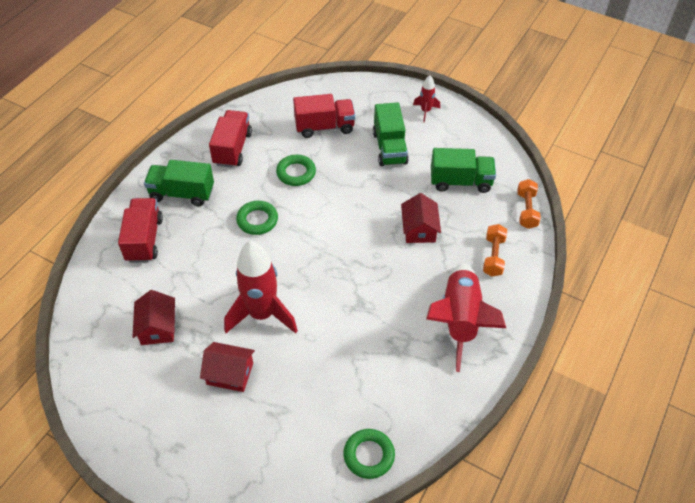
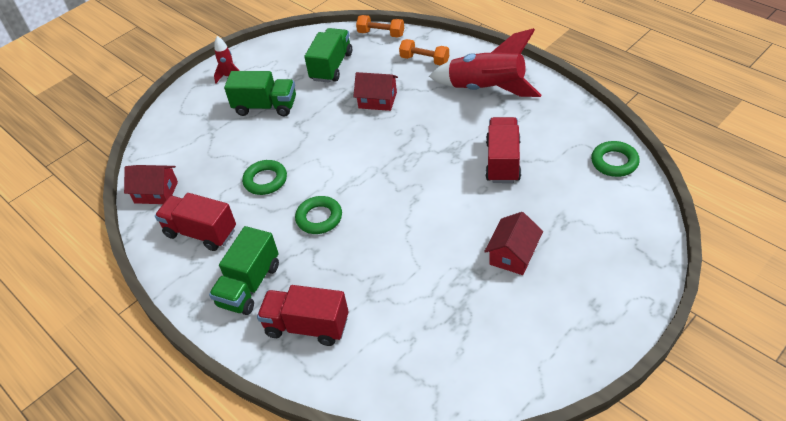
camera: 70 degrees left, 5 degrees down
red house [133,290,175,345] -> red house moved to [124,165,178,204]
red rocket [224,240,298,333] -> none
red truck [293,94,355,138] -> red truck moved to [485,117,521,183]

